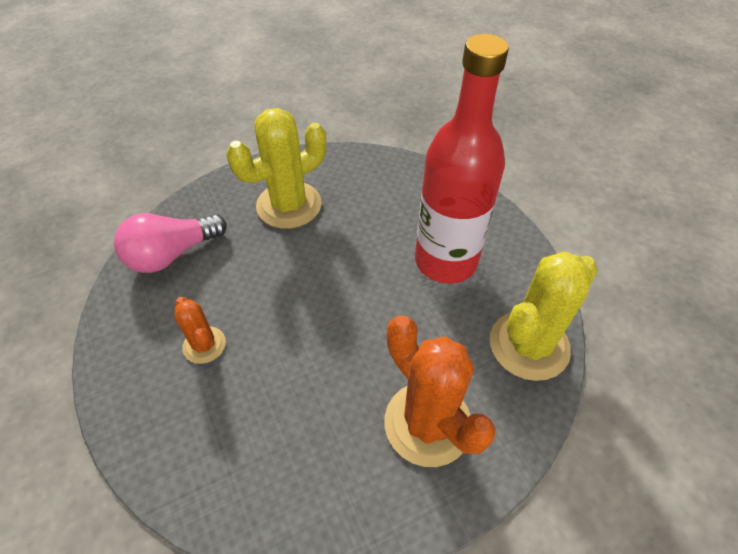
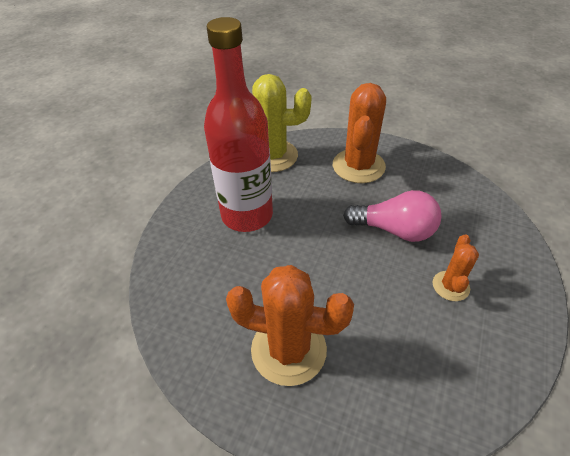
camera: 130 degrees left, 5 degrees down
pink light bulb [114,213,227,273] -> pink light bulb moved to [343,190,442,242]
yellow cactus [226,108,326,229] -> orange cactus [226,265,354,386]

